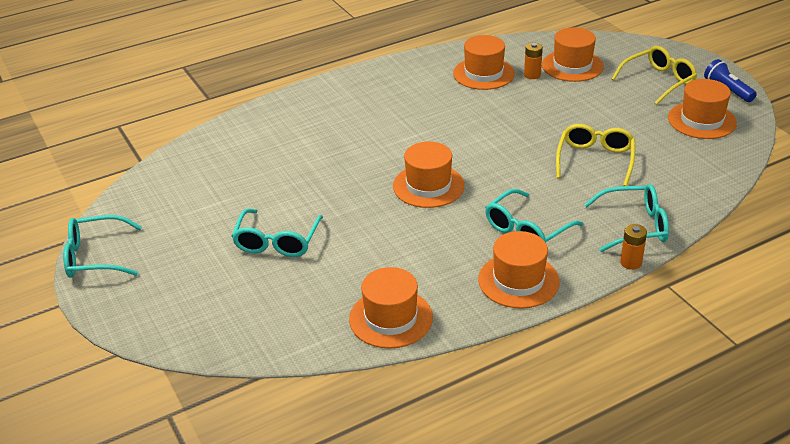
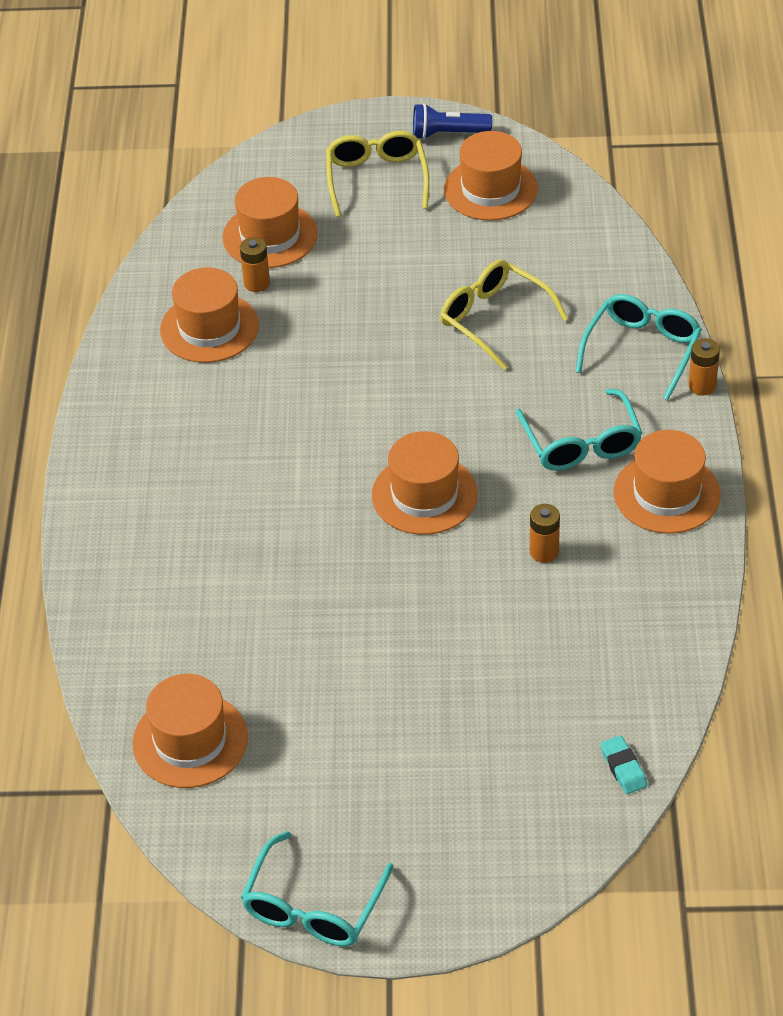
camera: 60 degrees left, 10 degrees up
turquoise glasses [232,209,323,257] -> none
orange hat [349,267,433,348] -> orange hat moved to [132,674,248,788]
none -> orange battery [530,504,560,563]
none -> turquoise eraser [600,736,647,794]

